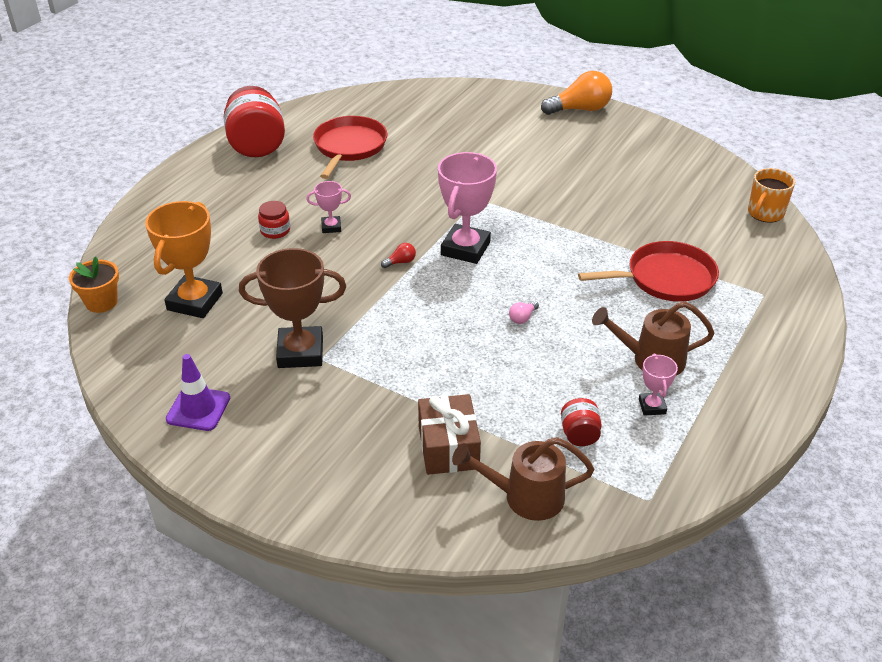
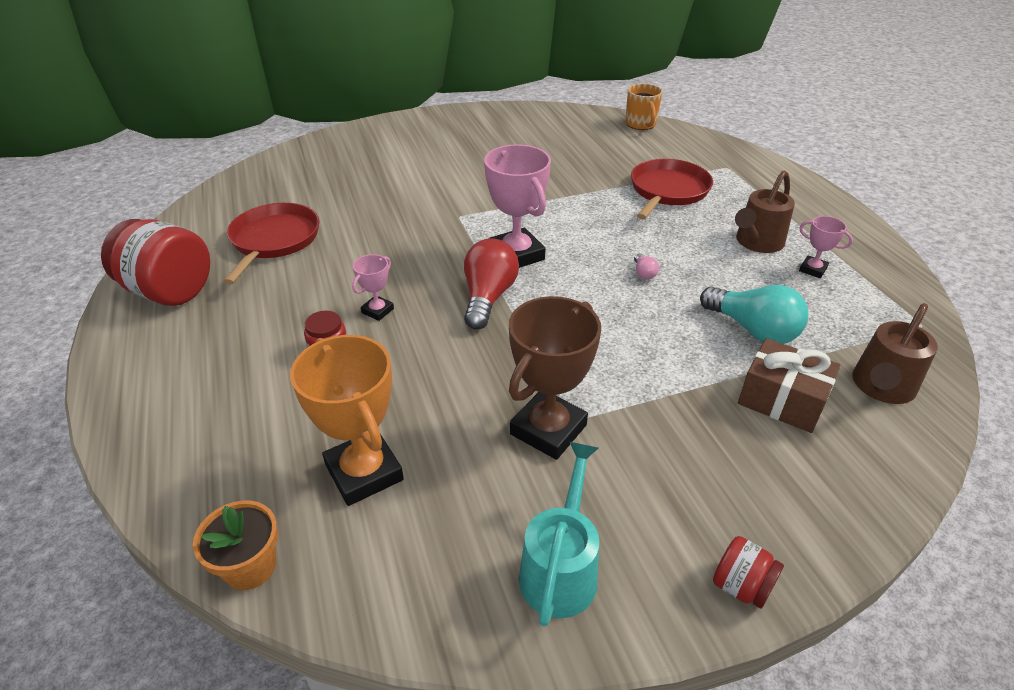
camera: 50 degrees left, 0 degrees up
purple traffic cone [166,354,230,431] -> turquoise watering can [519,442,599,627]
red pan [313,116,387,179] -> red pan turned 45 degrees clockwise [223,203,319,285]
red light bulb [381,243,416,268] -> red light bulb [464,238,519,329], size x2.35
orange light bulb [541,71,612,115] -> none
red jar [561,398,601,446] -> red jar moved to [713,536,784,609]
none -> turquoise light bulb [700,285,808,344]

